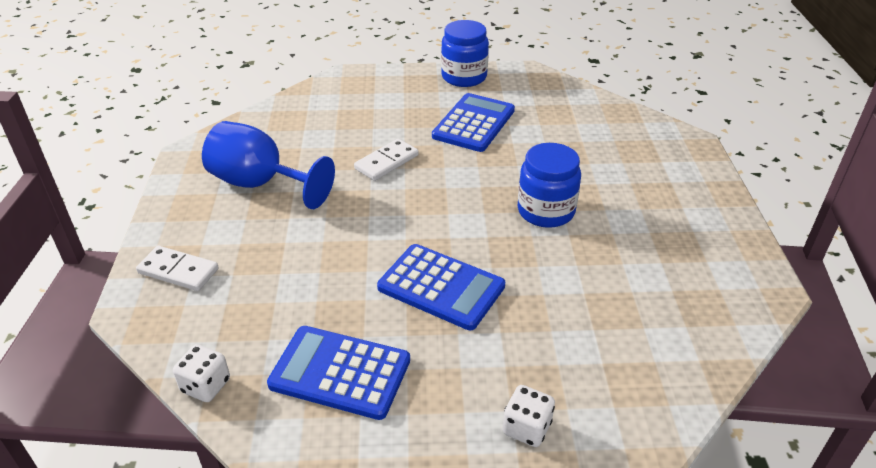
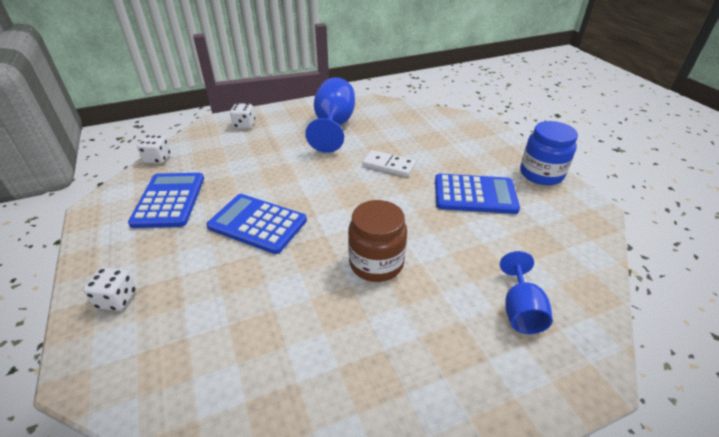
camera: 70 degrees right, 0 degrees up
white domino [136,246,219,291] -> white dice [230,103,255,129]
blue calculator [377,244,505,330] -> blue calculator turned 105 degrees clockwise [206,194,307,254]
blue jar [517,143,581,228] -> brown jar [348,200,407,282]
none -> blue goblet [500,251,553,334]

